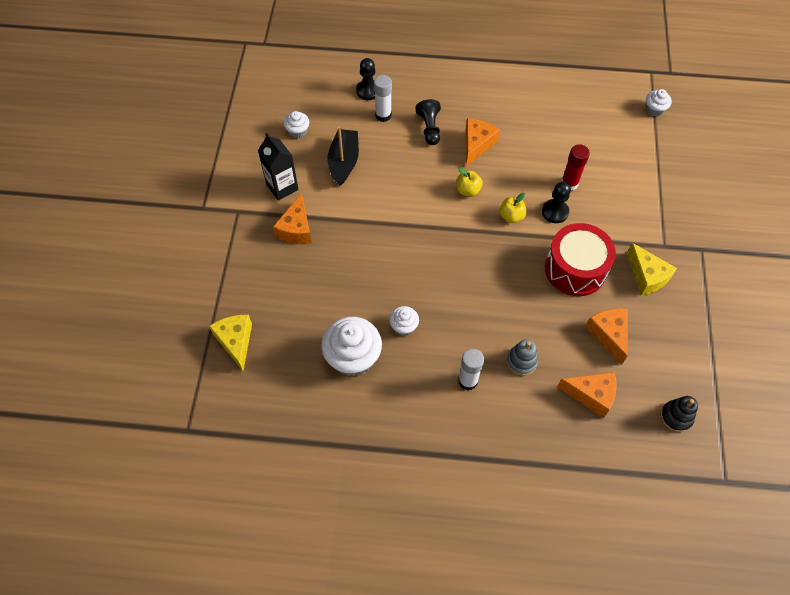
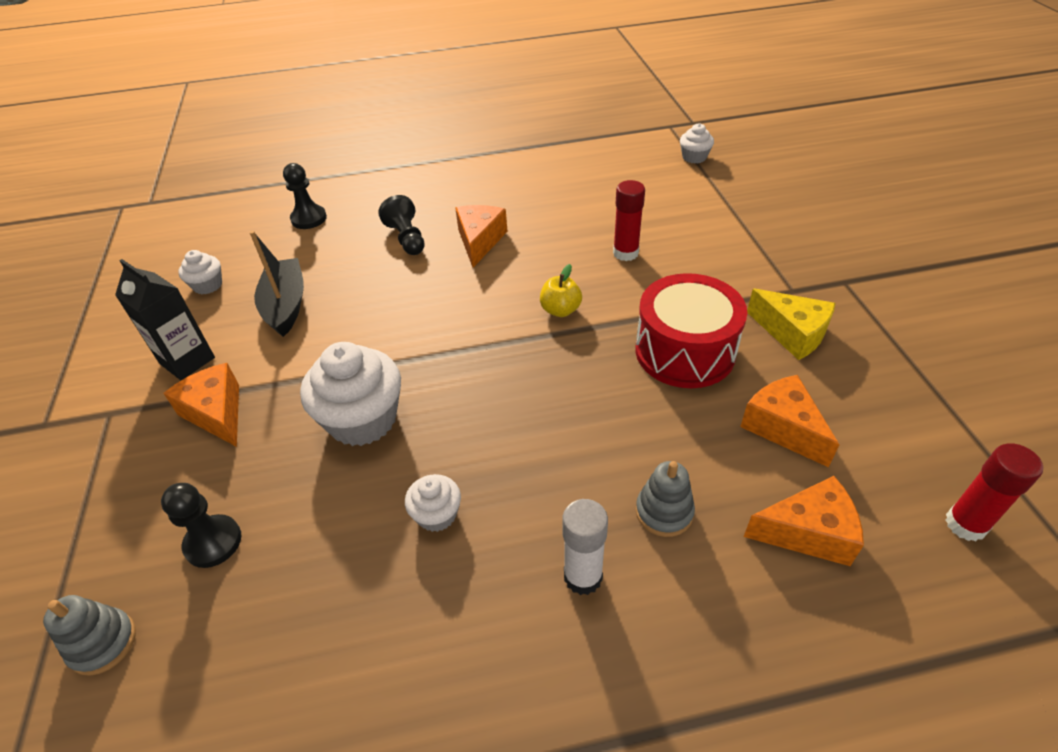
camera: 15 degrees left, 15 degrees down
yellow cheese [209,315,252,371] -> grey stacking toy [43,595,136,676]
orange cheese [273,193,312,244] -> orange cheese turned 150 degrees clockwise [163,363,239,447]
white cupcake [321,317,382,376] -> white cupcake moved to [300,342,401,446]
white glue stick [374,75,392,122] -> none
yellow apple [456,168,483,197] -> none
black pawn [542,182,571,223] -> black pawn moved to [161,483,241,568]
black stacking toy [661,396,698,432] -> red glue stick [945,443,1043,541]

